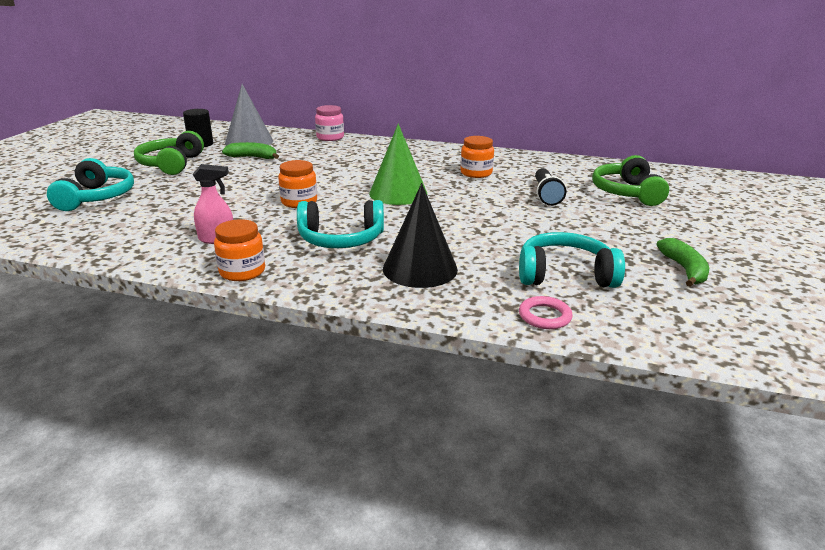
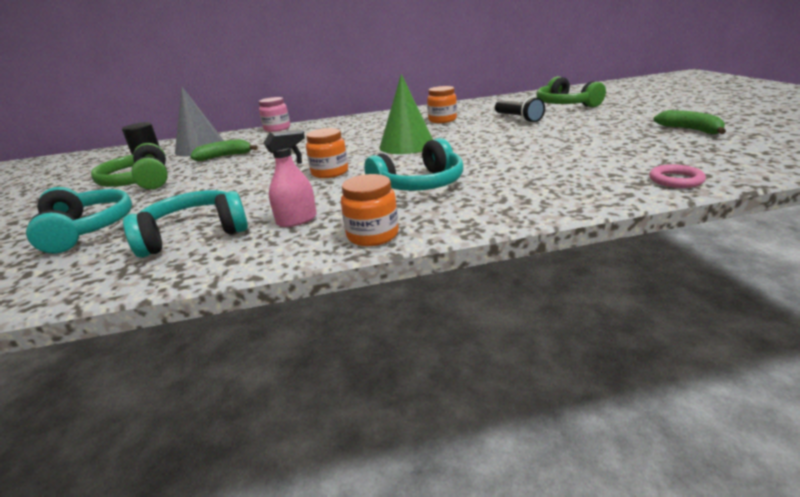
camera: 25 degrees left, 0 degrees up
black cone [383,183,458,288] -> none
turquoise headphones [519,232,625,288] -> turquoise headphones moved to [123,190,248,258]

